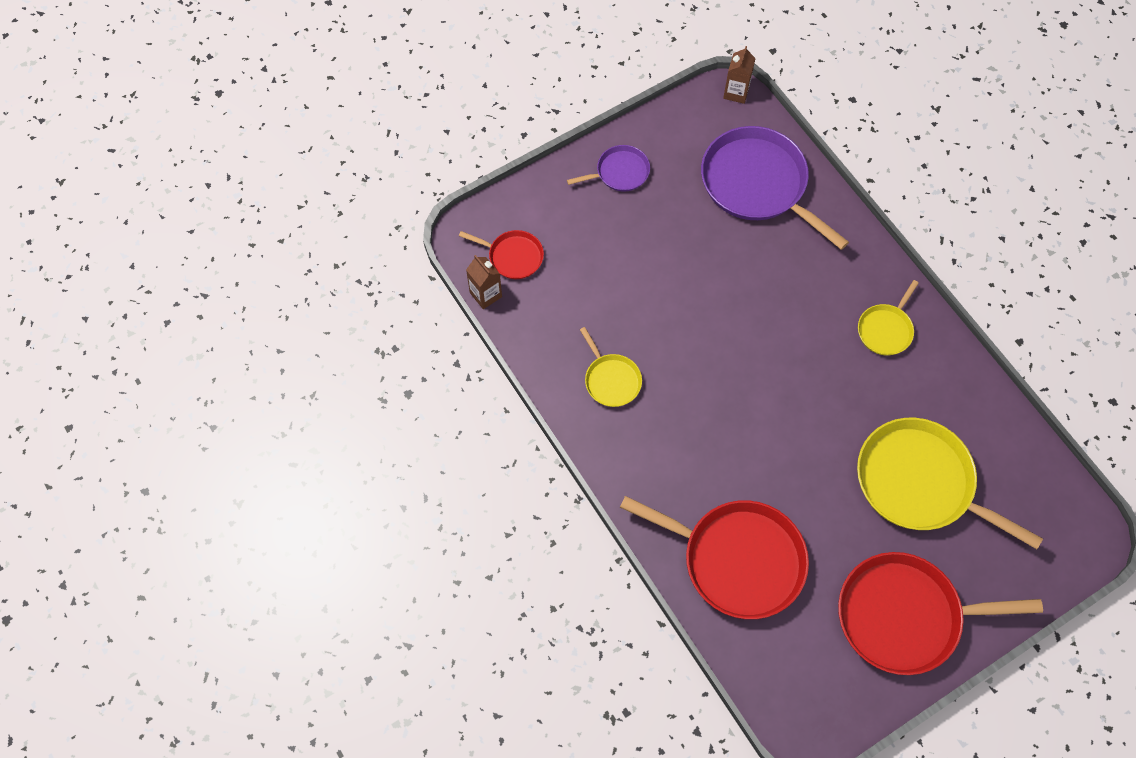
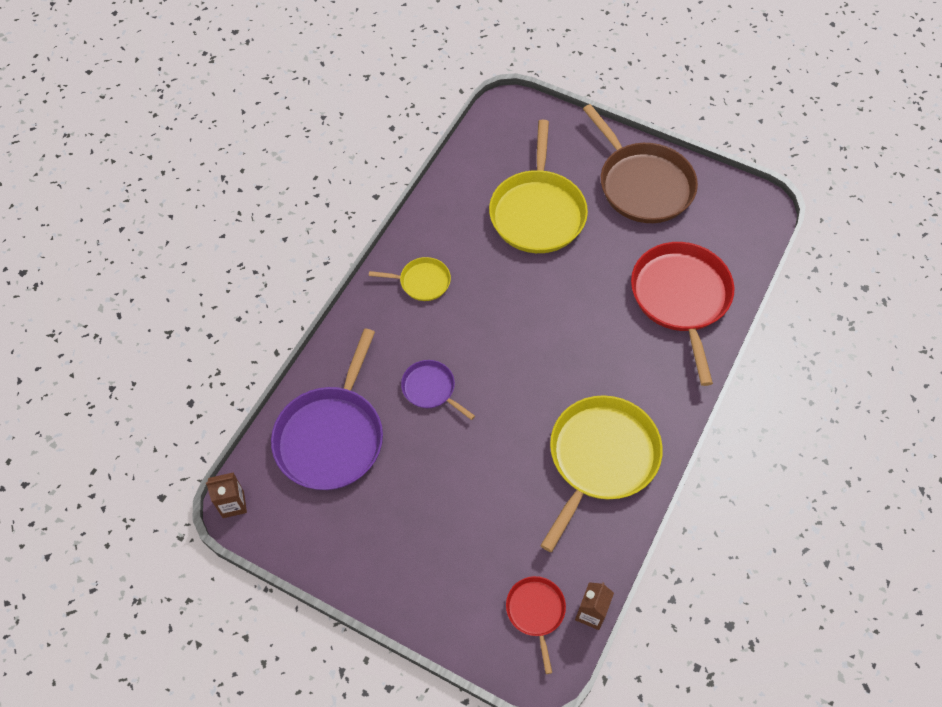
camera: 120 degrees left, 5 degrees down
purple pan [567,145,650,192] -> purple pan moved to [401,360,475,420]
yellow pan [580,327,642,407] -> yellow pan [540,395,663,552], size x2.01
red pan [838,552,1043,675] -> brown pan [583,104,698,223]

